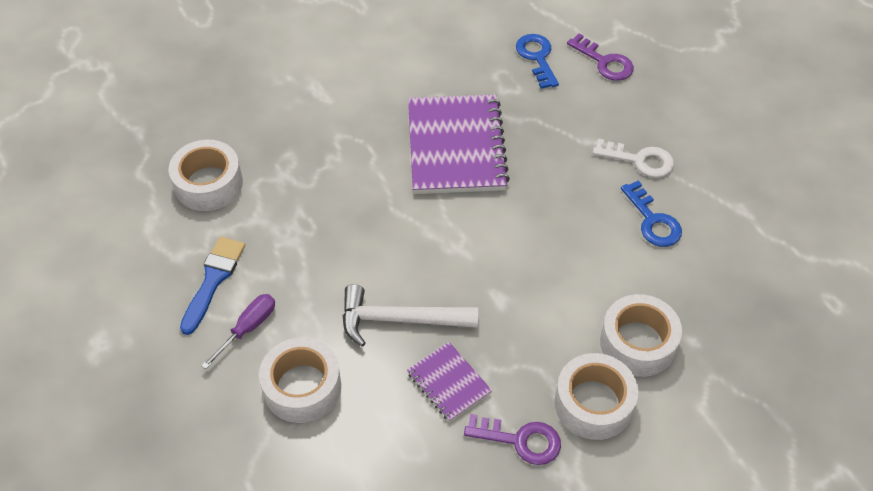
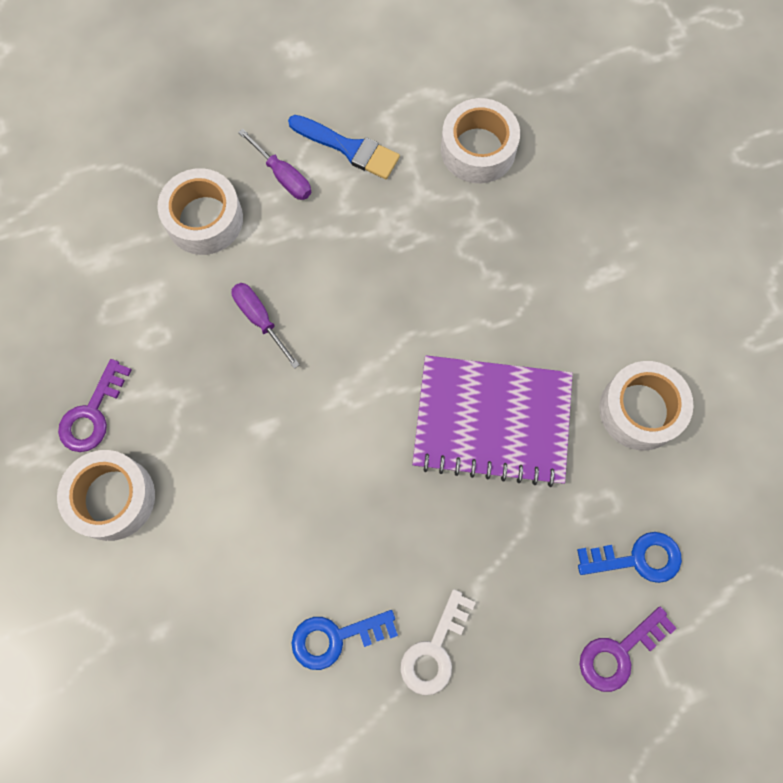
camera: 100 degrees right, 20 degrees up
white hammer [343,284,478,347] -> purple screwdriver [231,283,300,369]
purple notebook [407,342,492,422] -> none
white tape [600,294,682,377] -> white tape moved to [599,361,694,450]

